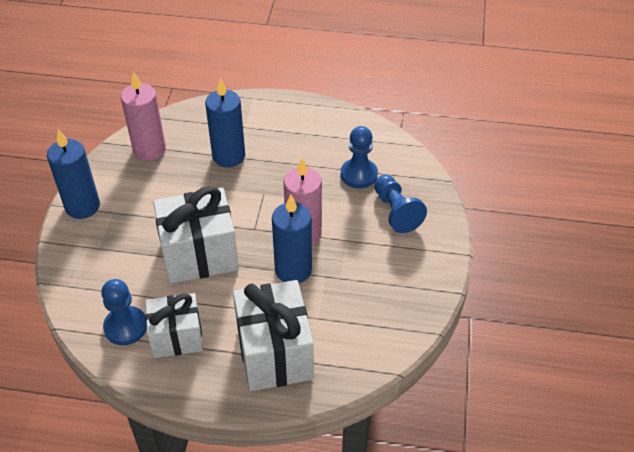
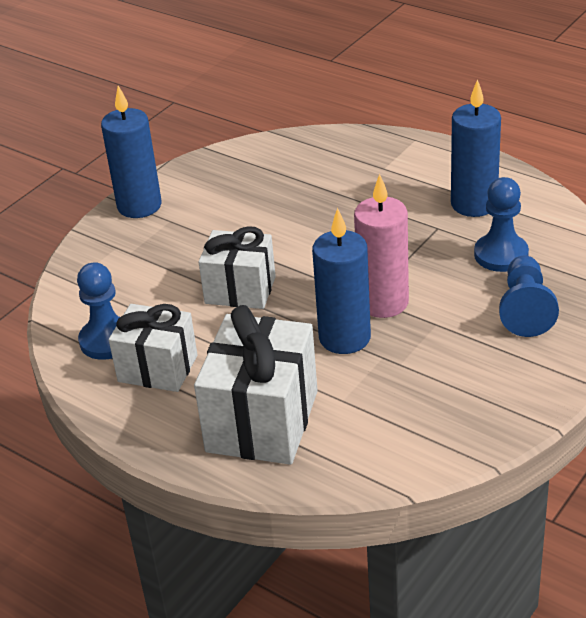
camera: 30 degrees right, 10 degrees down
pink candle [121,71,166,161] -> none
white gift [153,186,239,284] -> white gift [199,226,276,309], size x0.66
blue candle [205,78,245,167] -> blue candle moved to [451,79,501,217]

